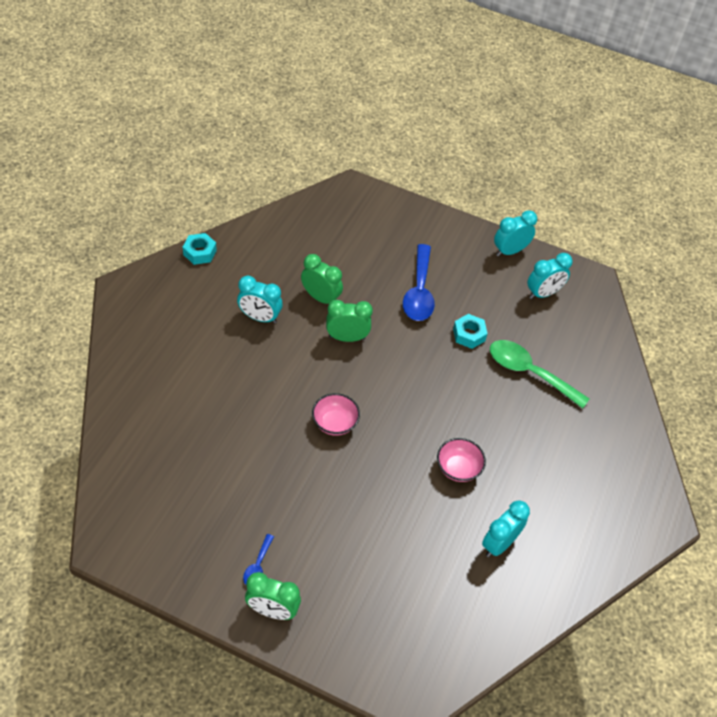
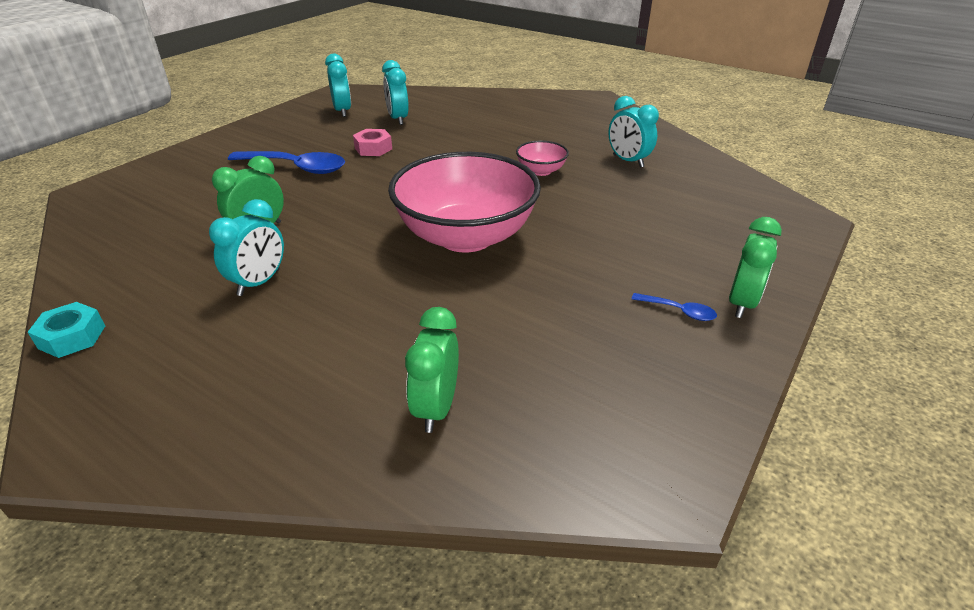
camera: 75 degrees left, 15 degrees down
pink bowl [312,393,360,436] -> pink bowl [388,152,541,252], size x2.33
green clock [326,300,373,342] -> green clock moved to [405,307,459,433]
turquoise nut [453,314,488,349] -> pink nut [353,129,392,156]
green spoon [490,340,590,408] -> none
turquoise clock [494,210,537,257] -> turquoise clock moved to [382,60,409,125]

